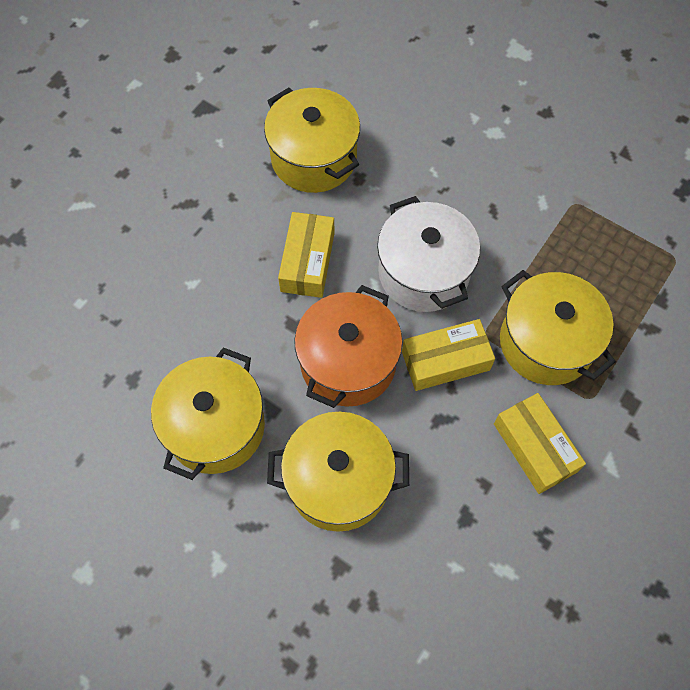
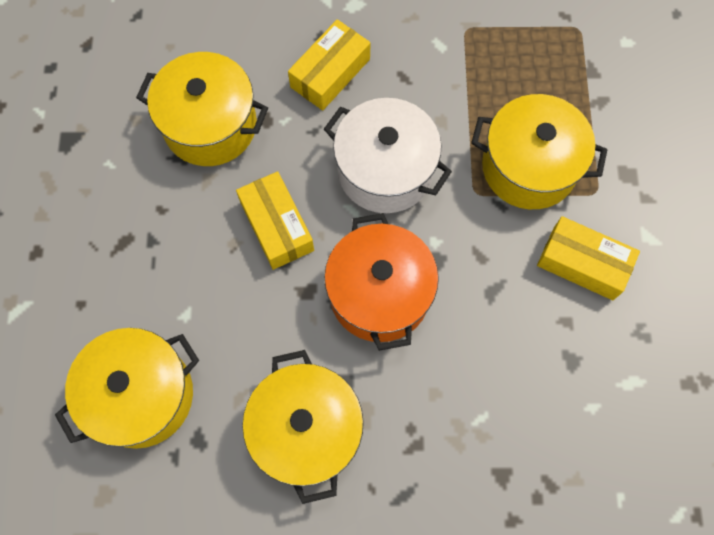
camera: 35 degrees left, 5 degrees up
yellow pot [267,412,409,532] -> yellow pot moved to [55,328,199,449]
yellow box [402,319,495,391] -> yellow box moved to [288,19,371,111]

